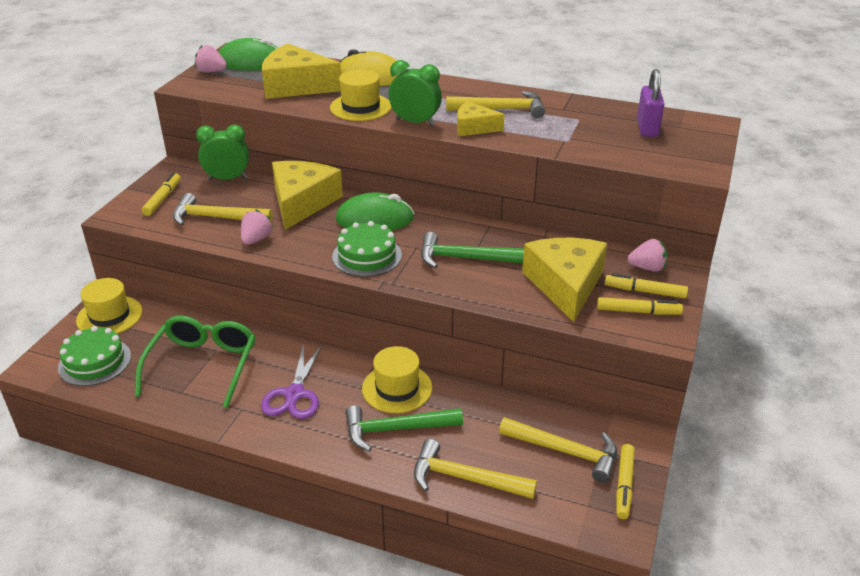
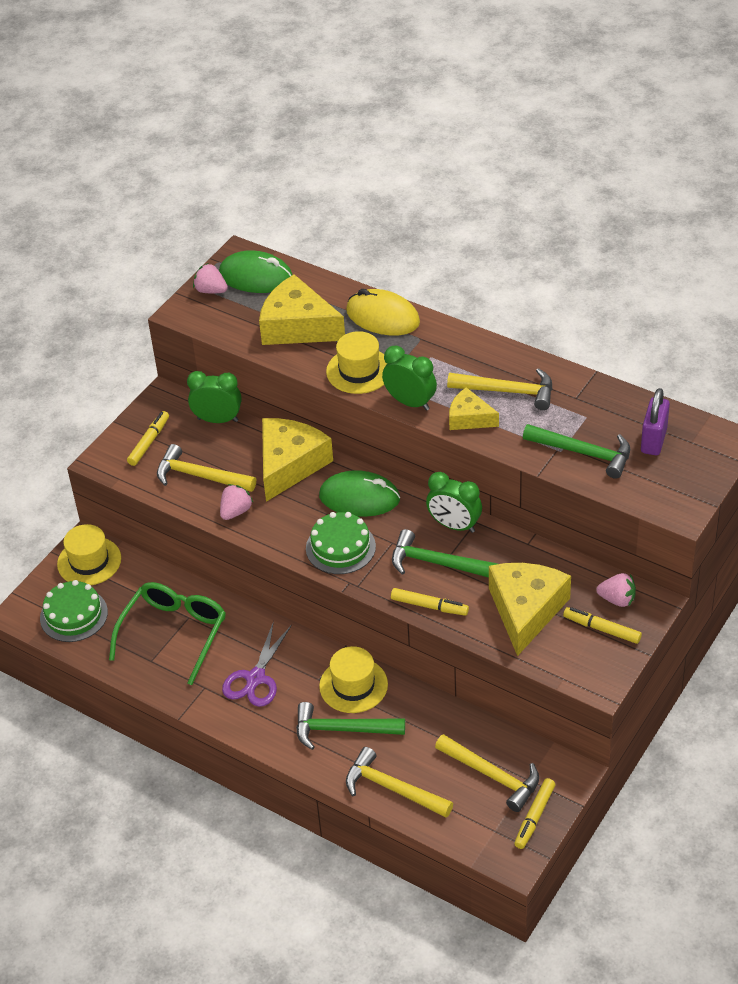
camera: 15 degrees right, 10 degrees up
yellow marker [597,297,683,315] -> yellow marker moved to [391,588,469,616]
none -> green clock [426,472,482,533]
none -> green hammer [523,424,630,479]

